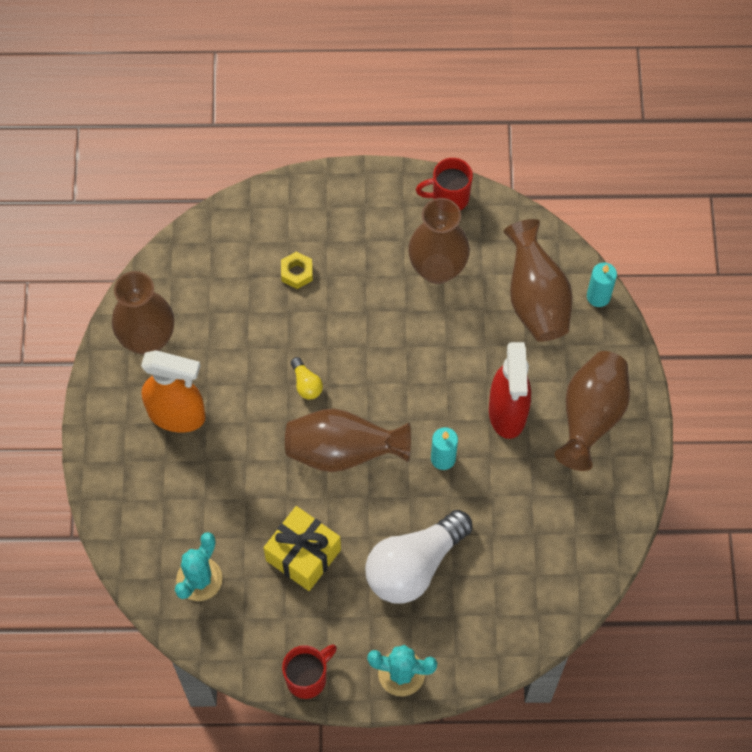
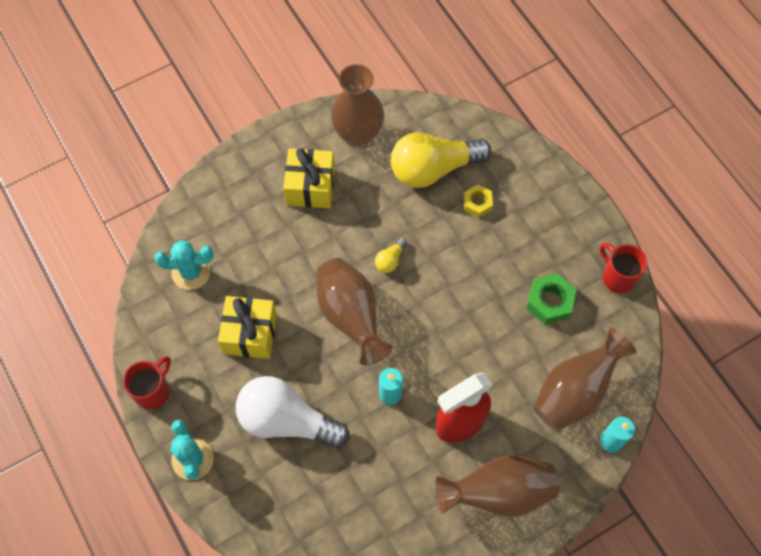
camera: 60 degrees right, 0 degrees up
orange spray bottle [141,350,206,433] -> yellow gift [283,148,335,208]
red mug [282,644,337,699] -> red mug turned 75 degrees counterclockwise [123,356,171,410]
brown vase [408,198,470,284] -> green nut [526,273,577,325]
none -> yellow light bulb [391,132,491,188]

